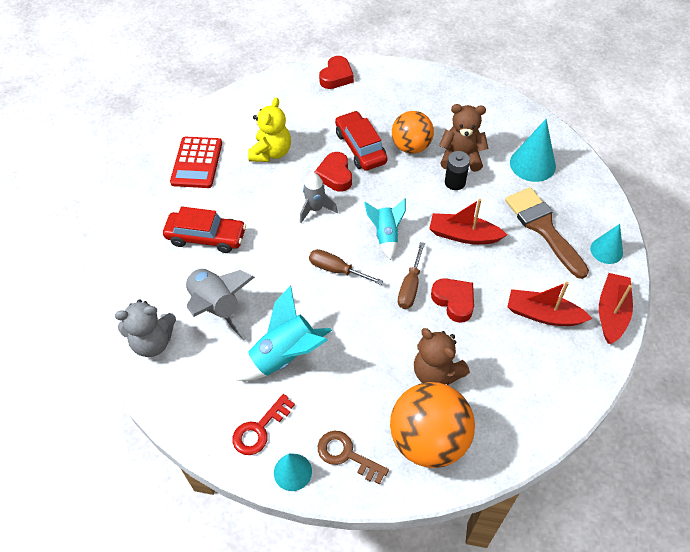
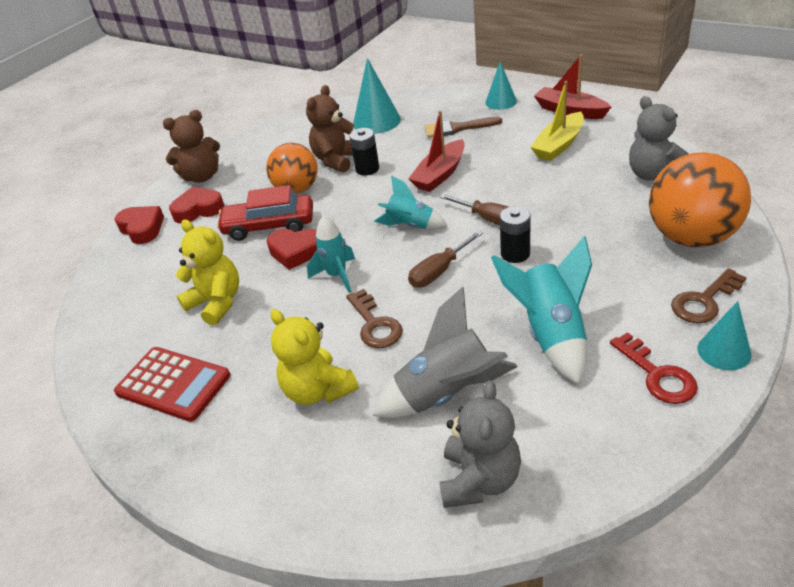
camera: 65 degrees left, 15 degrees down
red car [163,206,246,253] -> yellow teddy bear [270,309,359,405]
grey rocket [300,172,338,223] -> turquoise rocket [307,215,355,293]
brown teddy bear [414,328,470,385] -> brown teddy bear moved to [163,110,220,183]
red heart [431,278,474,323] -> red heart moved to [169,187,224,223]
brown brush [505,187,589,279] -> brown brush [424,117,502,138], size x0.65
red boat [507,282,592,326] -> yellow boat [530,81,584,161]
none -> brown key [346,289,403,348]
none -> black battery [500,206,530,263]
none -> grey teddy bear [629,96,689,181]

